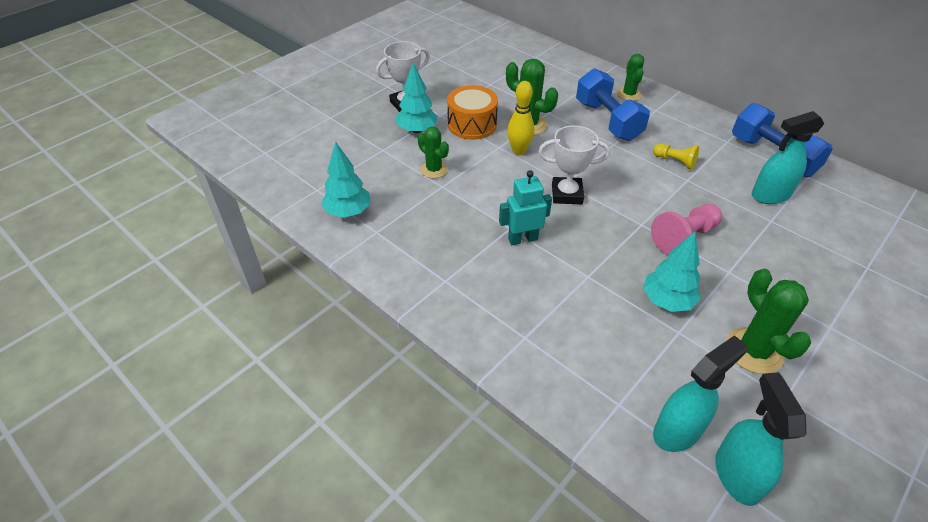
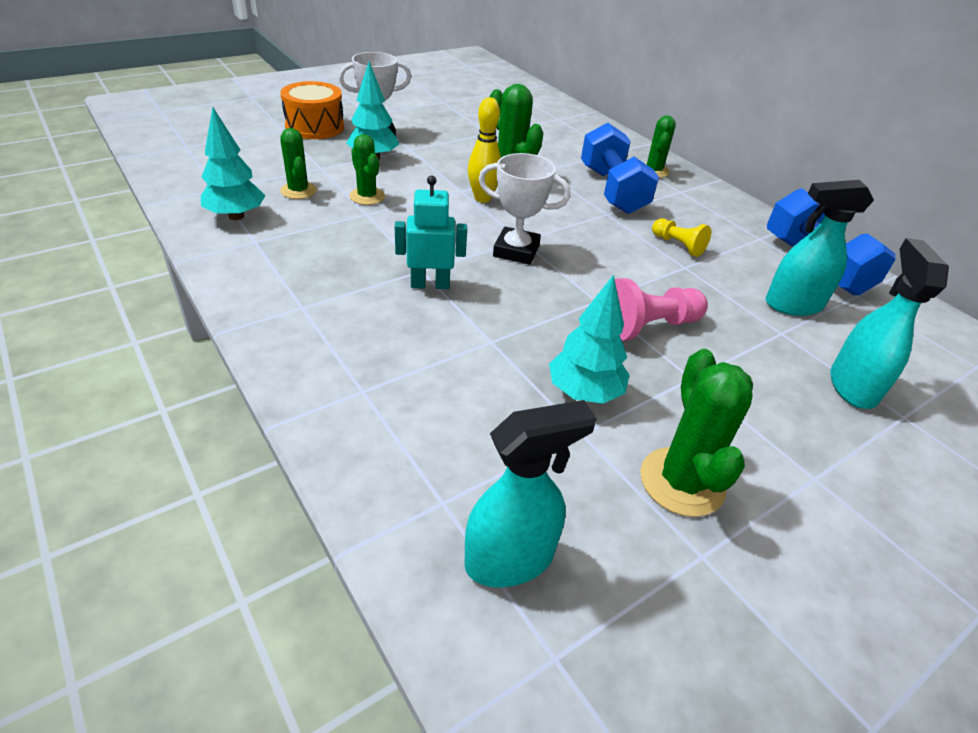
camera: 10 degrees right, 5 degrees down
orange drum [447,85,498,140] -> orange drum moved to [280,81,344,139]
turquoise spray bottle [715,372,806,506] -> turquoise spray bottle moved to [830,238,949,409]
none -> green cactus [280,128,317,199]

